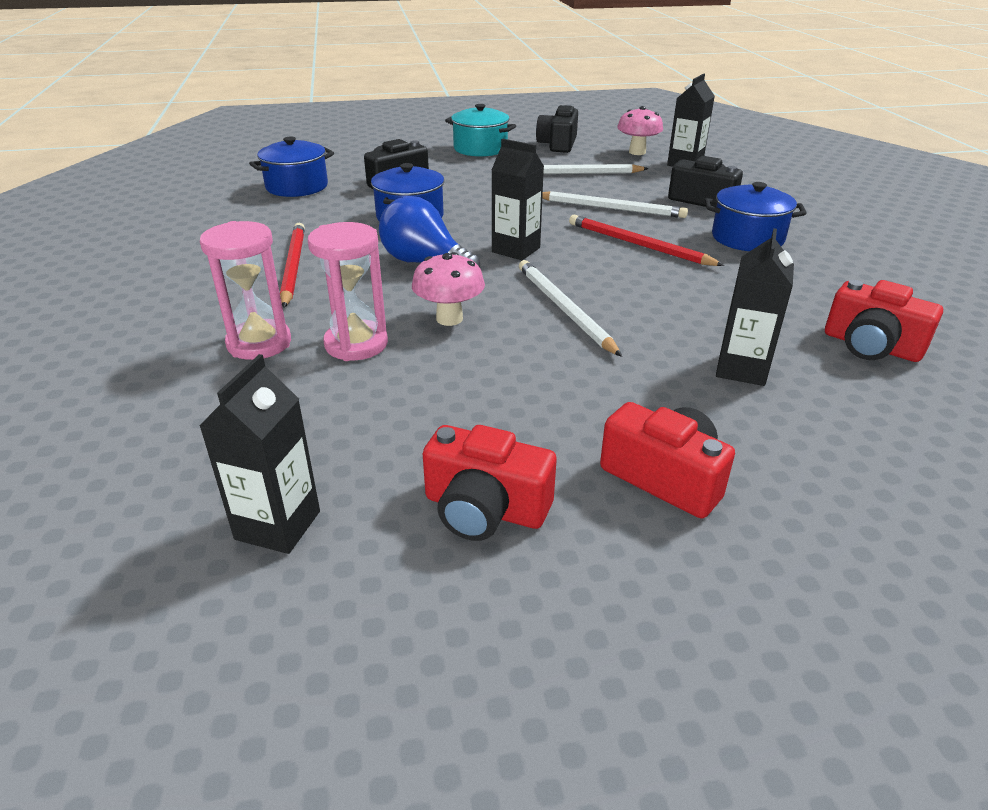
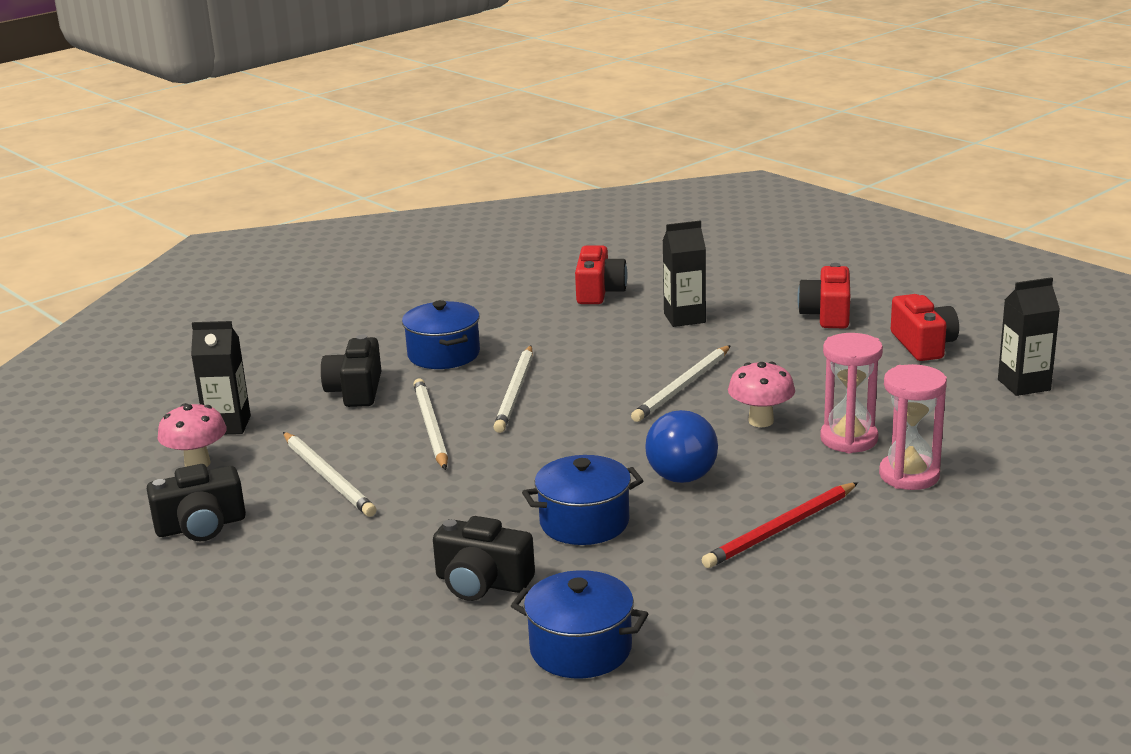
camera: 120 degrees left, 10 degrees down
turquoise pot [445,104,516,157] -> none
black carton [492,138,544,260] -> none
red pencil [569,215,725,266] -> white pencil [493,345,533,433]

